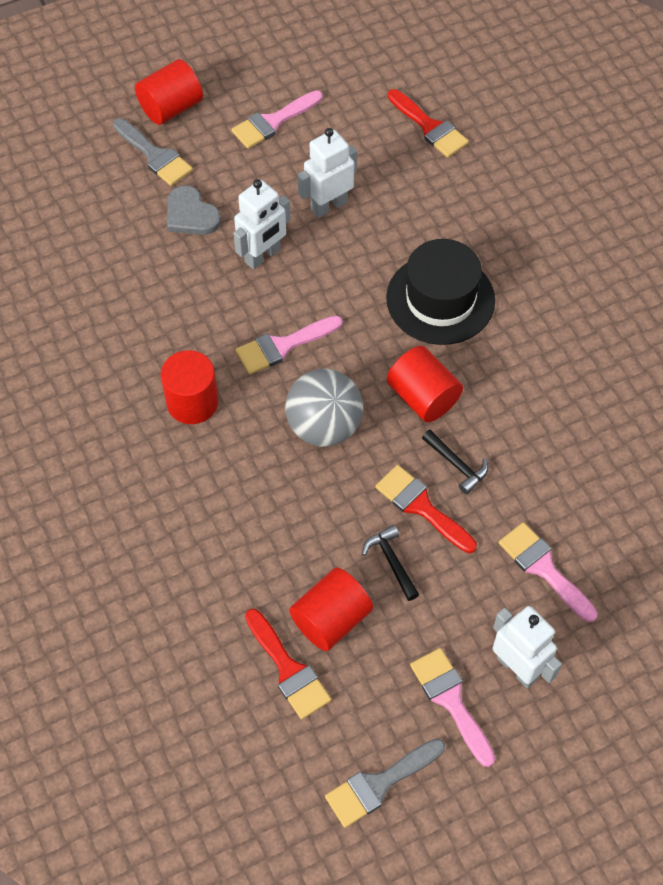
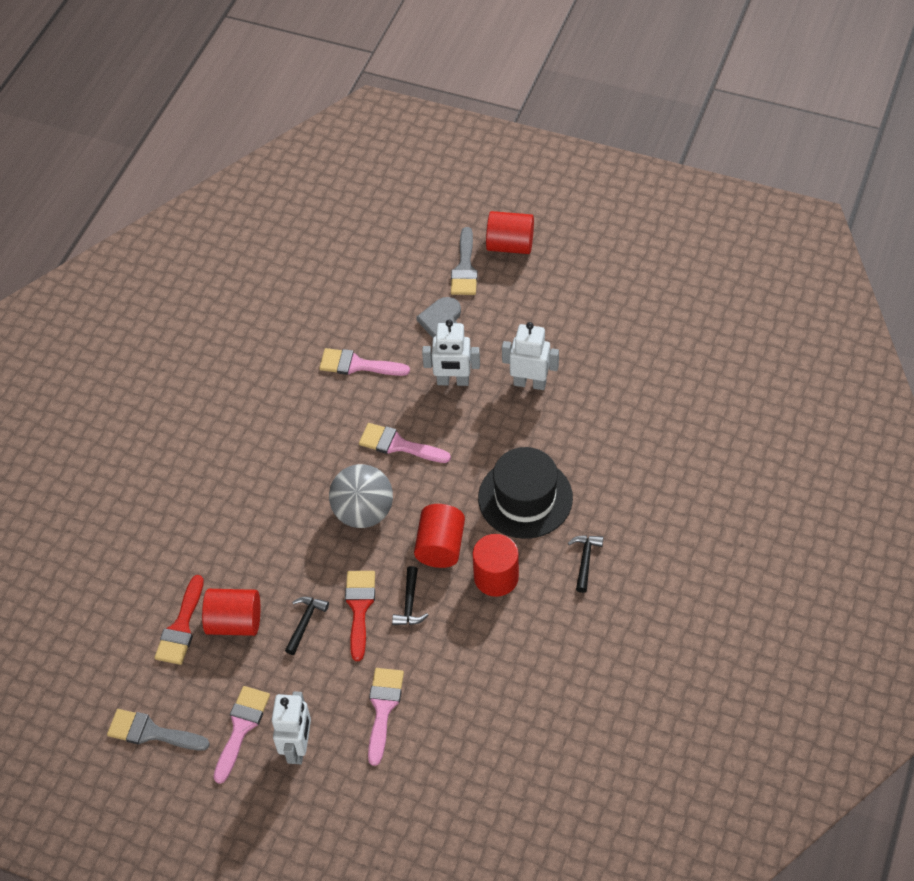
camera: 50 degrees right, 5 degrees down
red cylinder [161,350,218,424] -> red cylinder moved to [473,534,519,597]
pink brush [231,90,323,149] -> pink brush moved to [319,348,410,376]
red brush [388,89,469,158] -> none
none -> black hammer [568,535,603,593]

